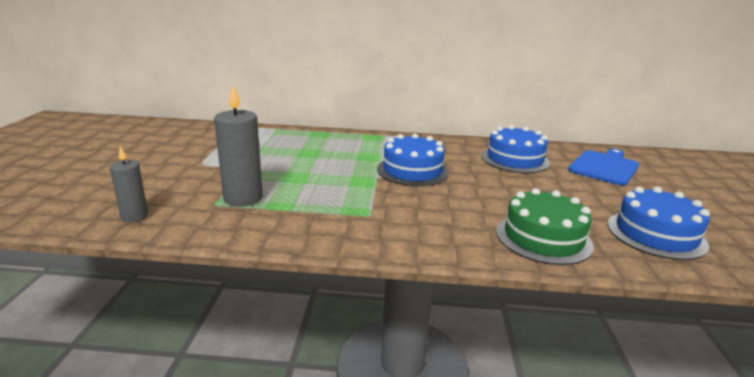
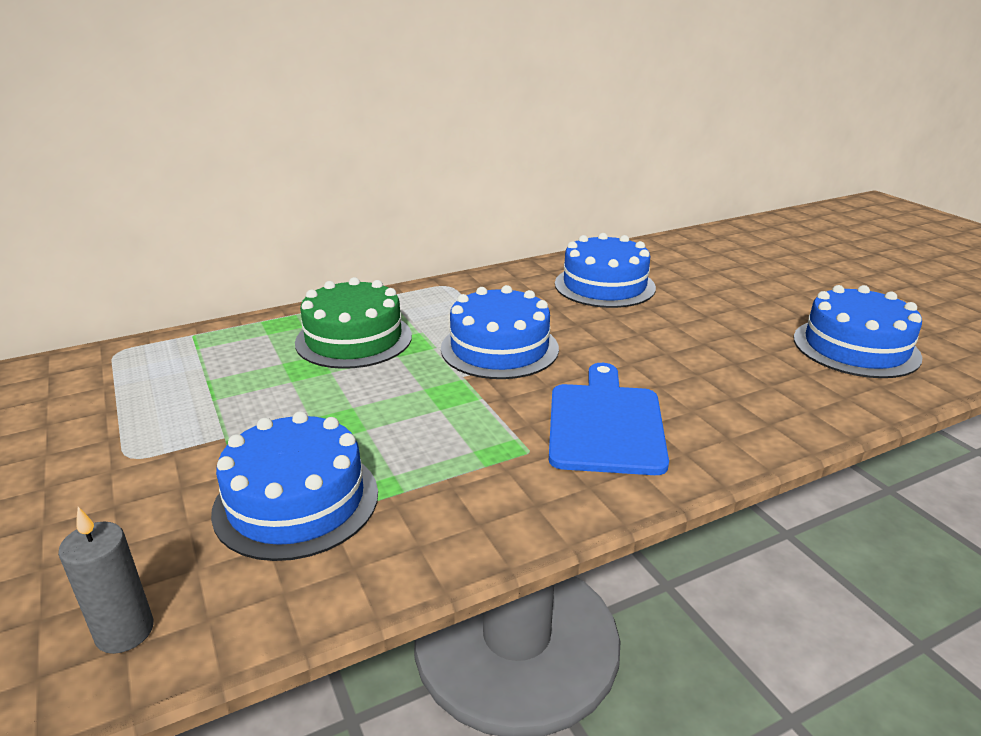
camera: 30 degrees left, 5 degrees up
grey candle [214,85,263,207] -> blue cake [211,411,378,561]
green cake [496,188,594,265] -> green cake moved to [295,277,412,369]
blue cutting board [568,149,639,185] -> blue cutting board moved to [549,363,669,475]

